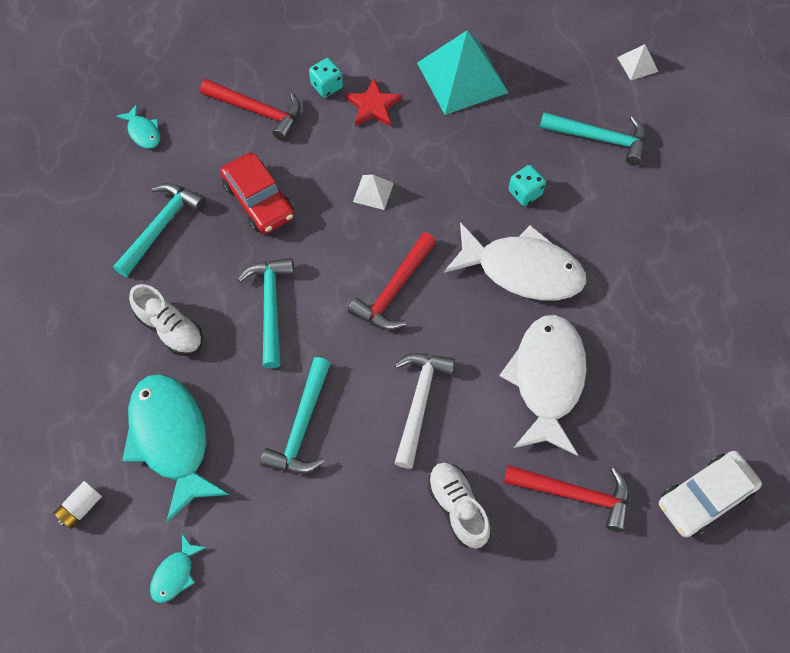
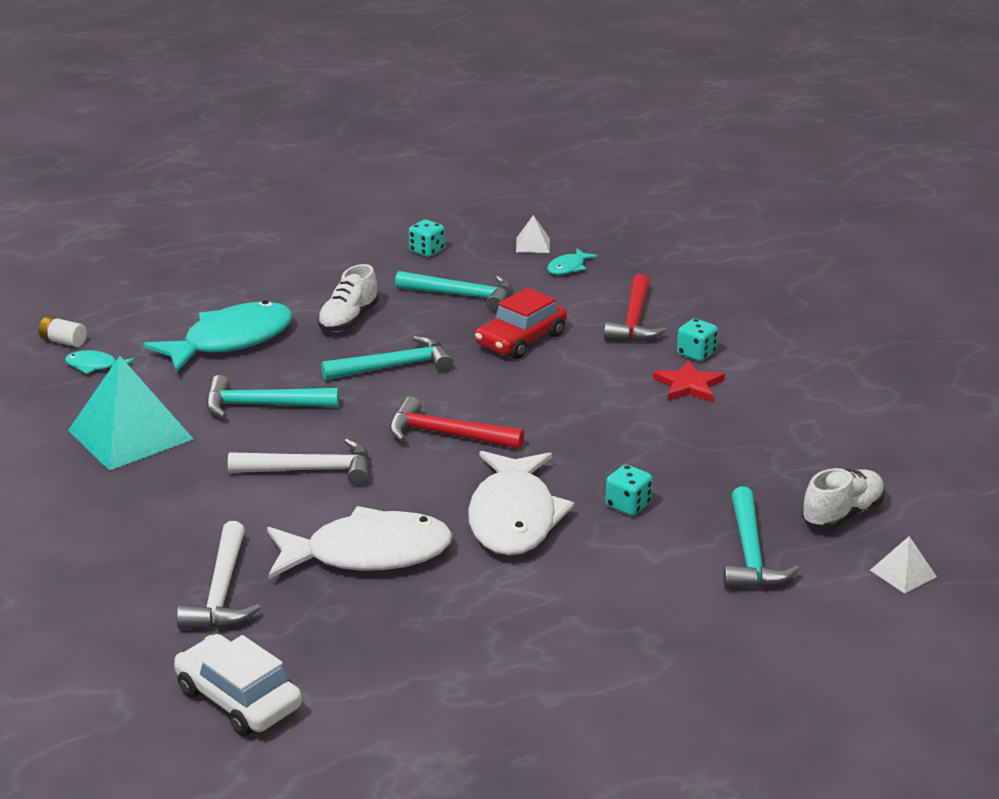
camera: 75 degrees right, 35 degrees down
white battery [54,481,102,529] -> white battery moved to [38,316,87,347]
white pyramid [353,175,394,210] -> white pyramid moved to [516,215,550,253]
turquoise pyramid [417,30,509,115] -> turquoise pyramid moved to [68,356,193,471]
white shoe [427,462,490,549] -> white shoe moved to [802,468,885,529]
red hammer [504,465,629,532] -> white hammer [177,521,260,629]
none -> turquoise dice [409,220,445,257]

